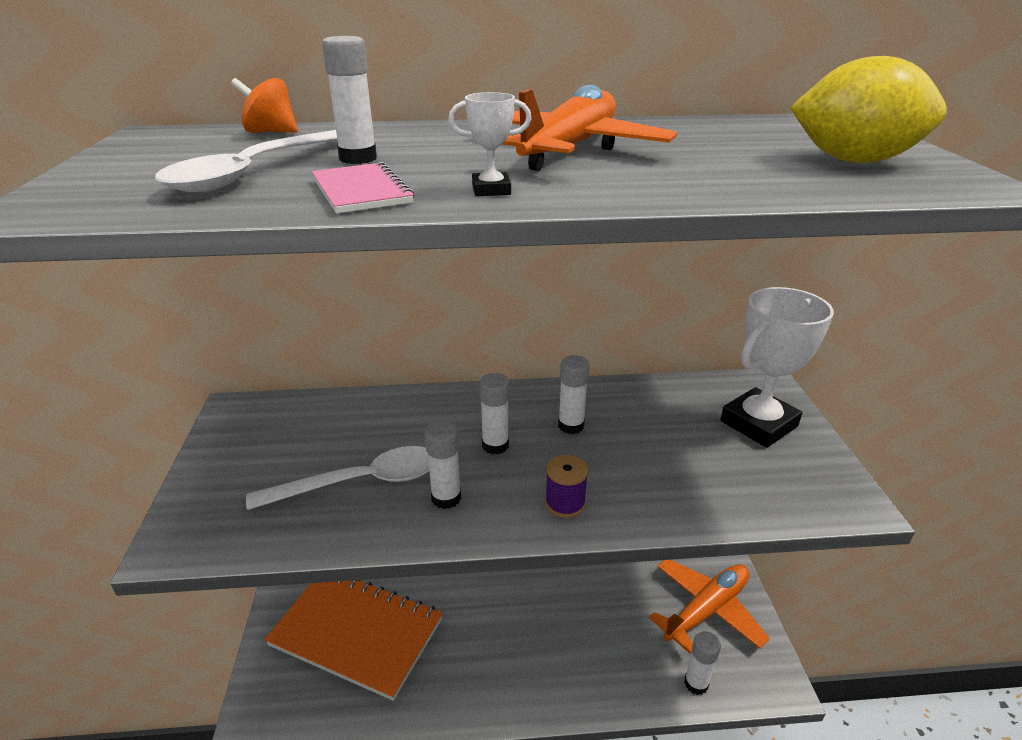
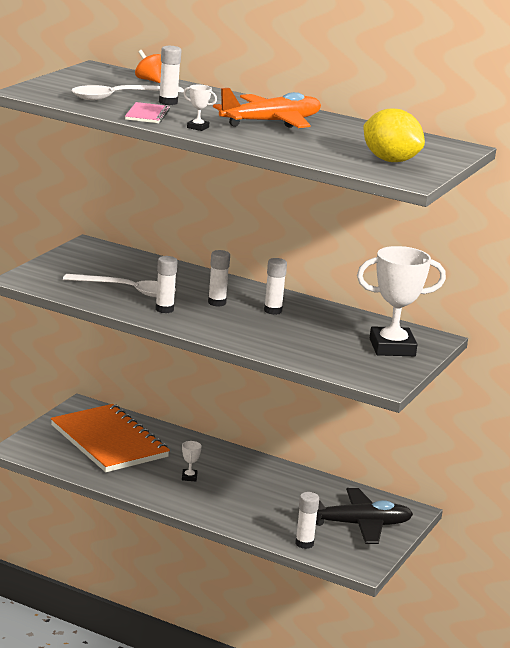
camera: 30 degrees right, 10 degrees down
purple spool [545,455,588,518] -> none
orange plane [649,560,770,654] -> black plane [313,488,413,544]
none -> white trophy [182,441,202,482]

